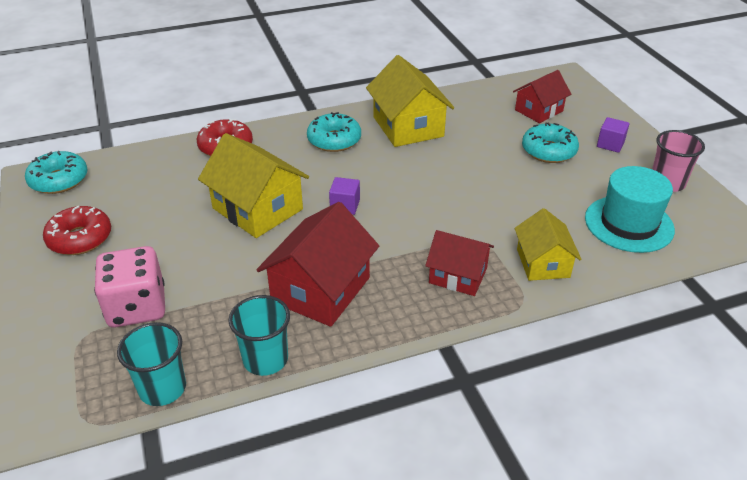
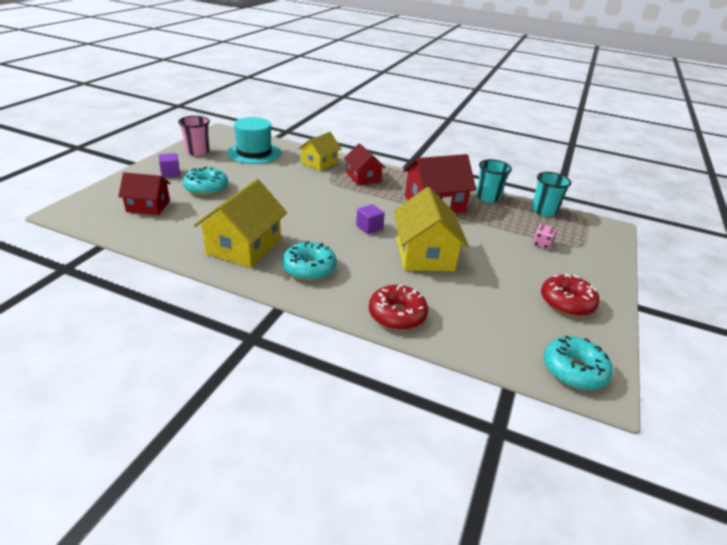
camera: 140 degrees left, 5 degrees down
pink dice [94,246,165,328] -> pink dice [533,224,557,250], size x0.47

